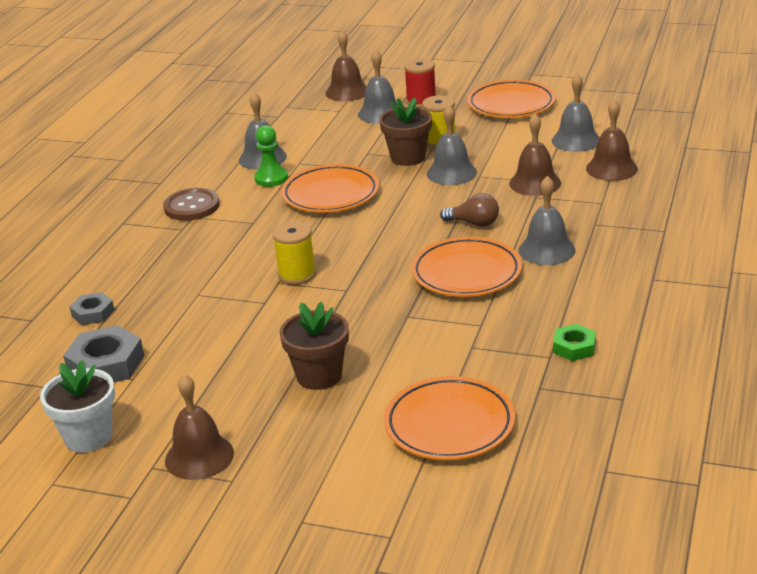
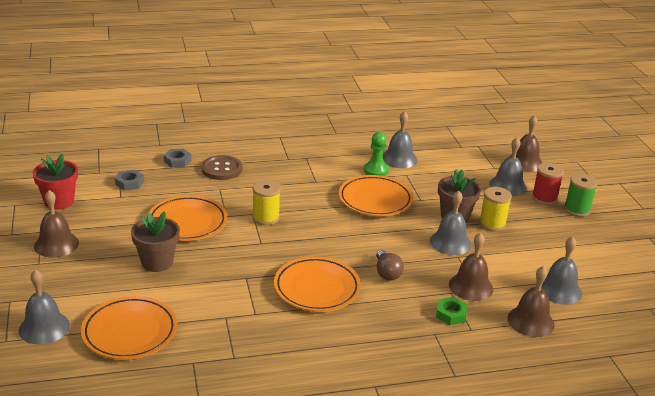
camera: 55 degrees right, 0 degrees up
white flower pot [40,360,115,453] -> red flower pot [32,153,78,210]
grey nut [63,325,144,382] -> grey nut [115,170,144,191], size x0.59
brown button [163,188,220,221] -> brown button moved to [202,155,243,180]
orange plate [467,80,556,118] -> orange plate moved to [149,195,227,241]
grey bell [519,176,576,265] -> grey bell moved to [19,269,70,344]
green nut [553,324,596,361] -> green nut moved to [436,297,468,325]
none -> green spool [564,174,598,217]

